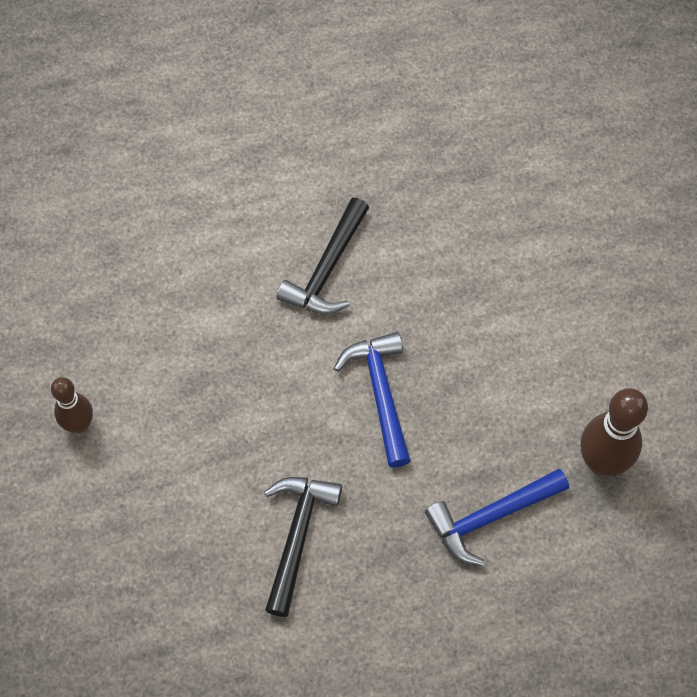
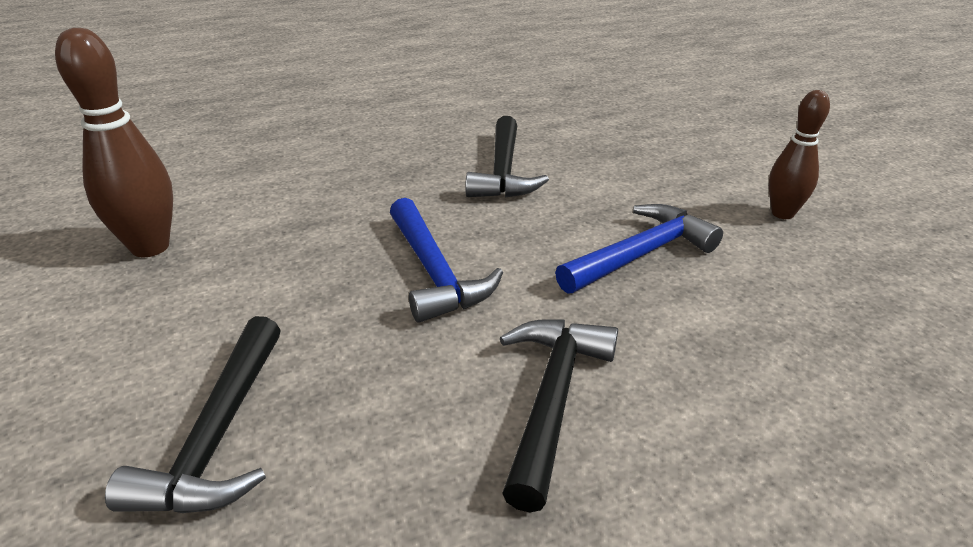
camera: 170 degrees right, 30 degrees down
blue hammer [425,469,569,566] -> blue hammer moved to [555,204,723,294]
none -> black hammer [105,316,281,513]

